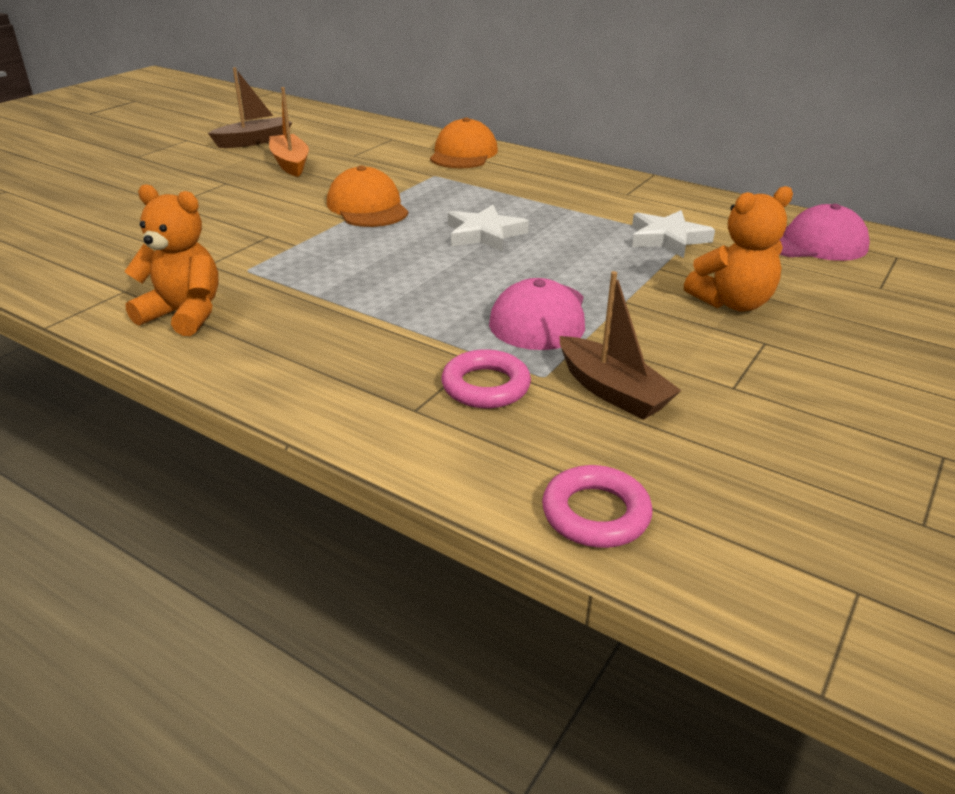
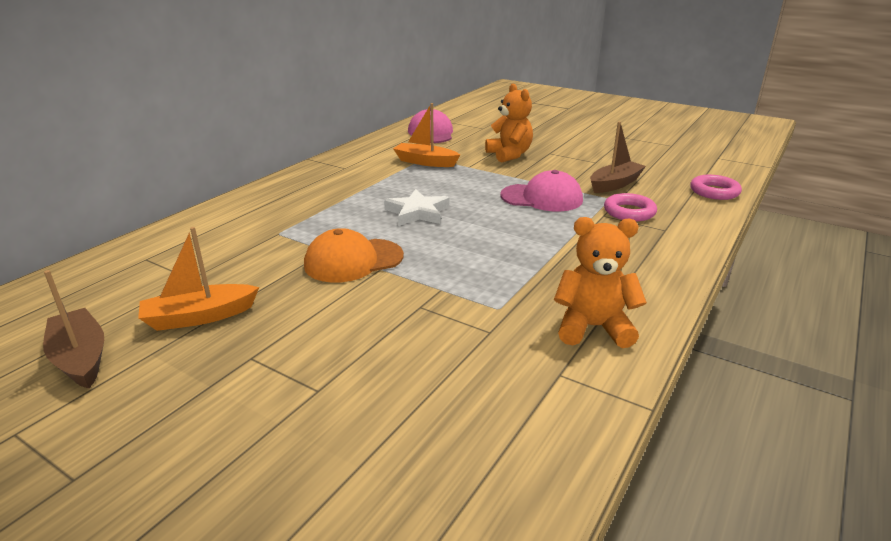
camera: 90 degrees left, 5 degrees down
orange teddy bear [124,184,219,336] -> orange teddy bear turned 75 degrees clockwise [554,217,647,348]
orange cap [430,117,498,168] -> none
white star [632,210,715,258] -> orange boat [393,103,460,167]

